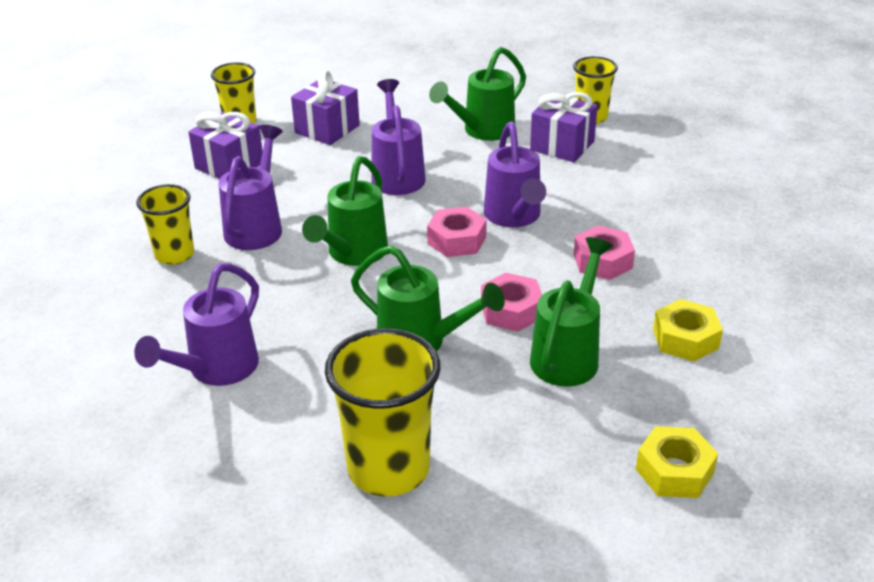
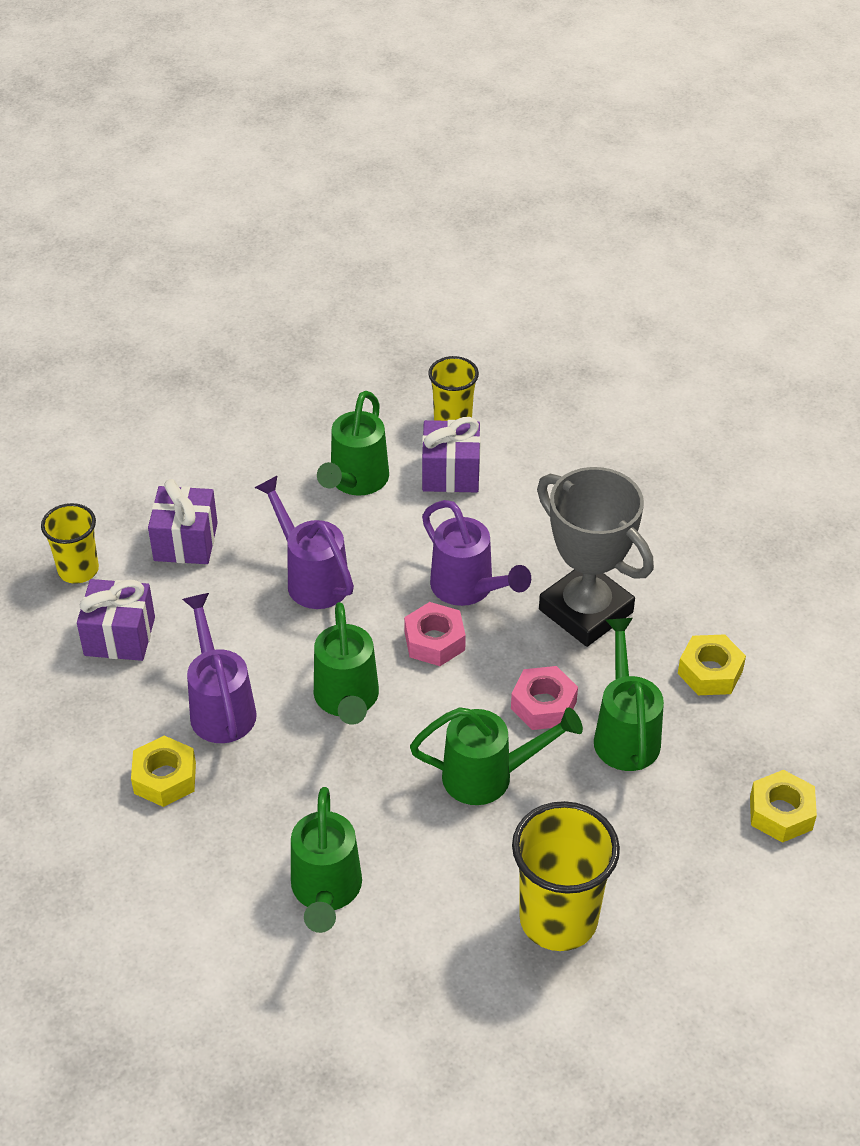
camera: 30 degrees left, 10 degrees up
purple watering can [134,263,259,386] -> green watering can [291,787,362,933]
yellow cup [136,184,194,265] -> yellow nut [131,736,196,807]
pink nut [574,226,635,280] -> grey trophy [537,467,654,647]

